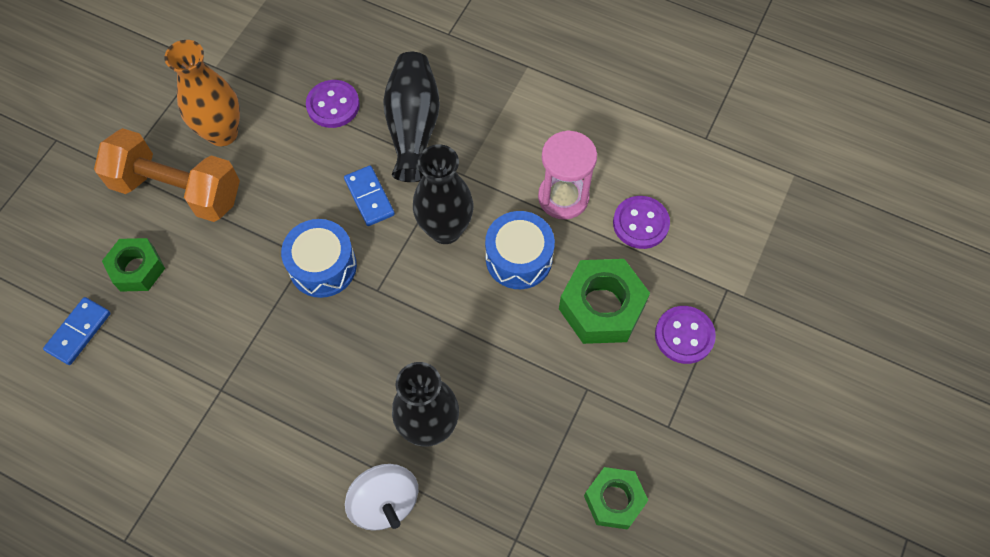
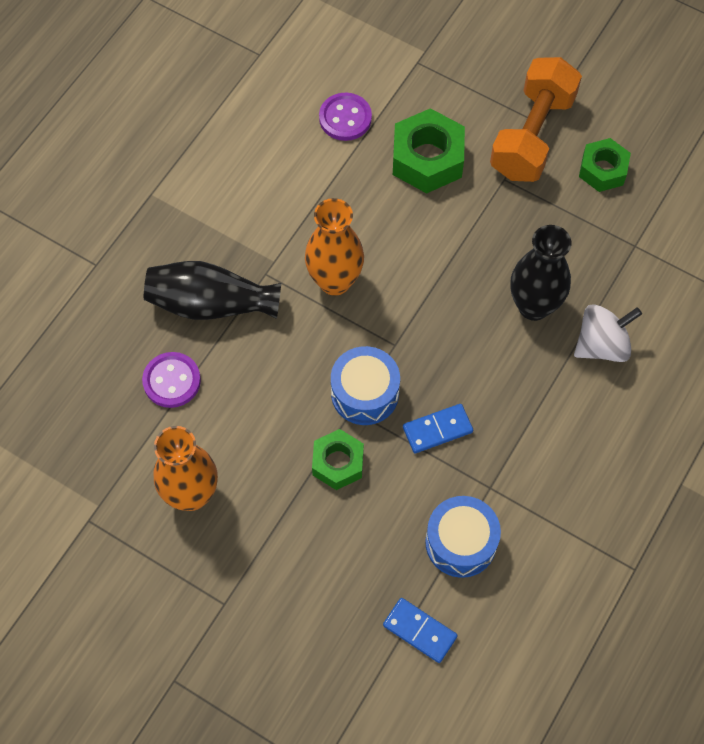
camera: 85 degrees left, 0 degrees up
orange dumbbell [94,128,240,222] -> orange dumbbell moved to [490,57,582,182]
green nut [102,238,165,292] -> green nut moved to [312,429,364,490]
blue domino [344,166,395,226] -> blue domino moved to [403,404,473,453]
black vase [413,144,474,244] -> orange vase [305,198,364,296]
blue drum [485,211,555,289] -> blue drum moved to [425,496,501,578]
pink hourglass [538,130,597,220] -> none
purple button [655,306,716,364] -> none

